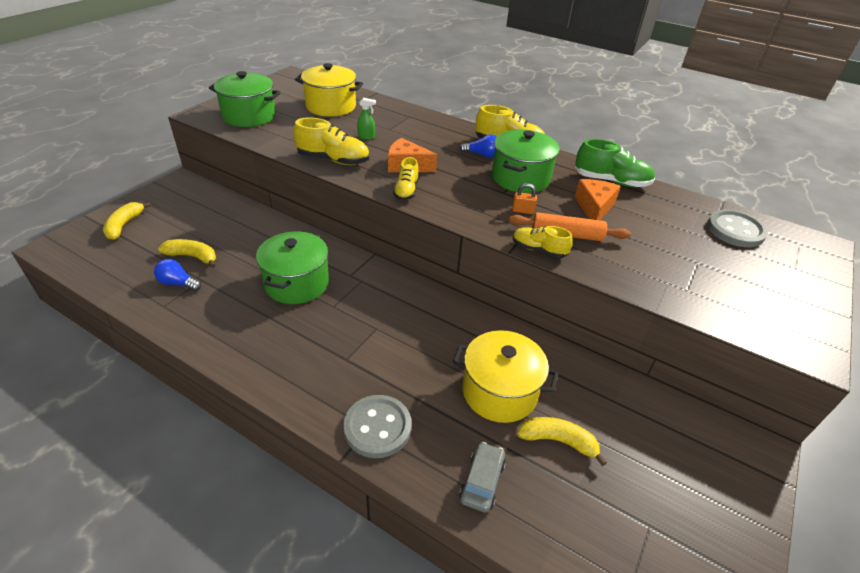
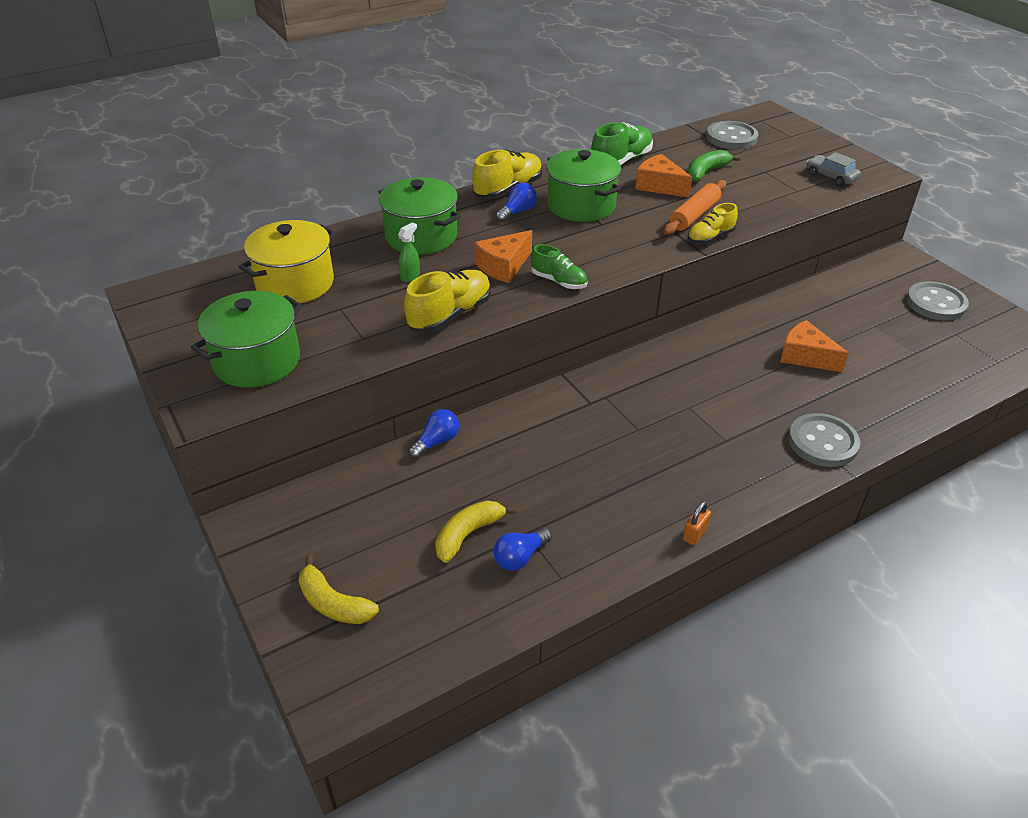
camera: 60 degrees left, 0 degrees up
green pot [256,231,329,304] -> green pot moved to [379,177,461,255]
yellow shoe [393,157,419,200] -> green shoe [531,244,588,289]
yellow pot [453,330,559,423] -> orange cheese [780,320,849,372]
grey car [459,442,506,513] -> grey car moved to [807,152,861,187]
orange padlock [512,183,537,214] -> orange padlock moved to [683,501,711,545]
yellow banana [517,417,607,466] -> none
none -> blue light bulb [408,409,459,459]
none -> green banana [687,150,740,182]
none -> grey button [906,281,969,321]

